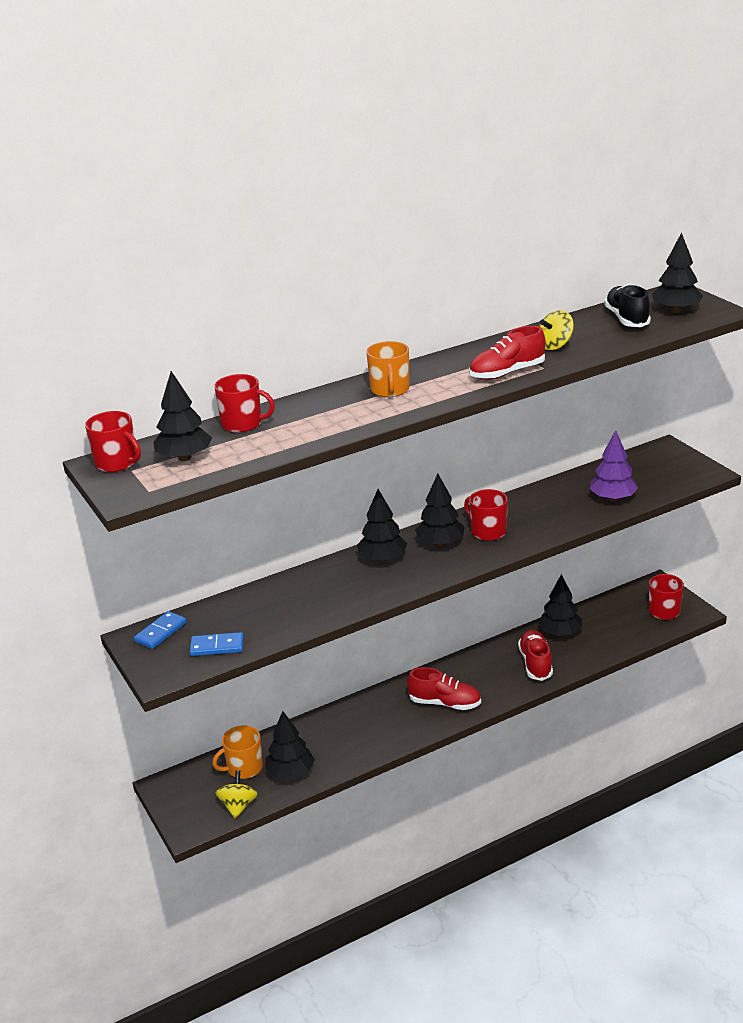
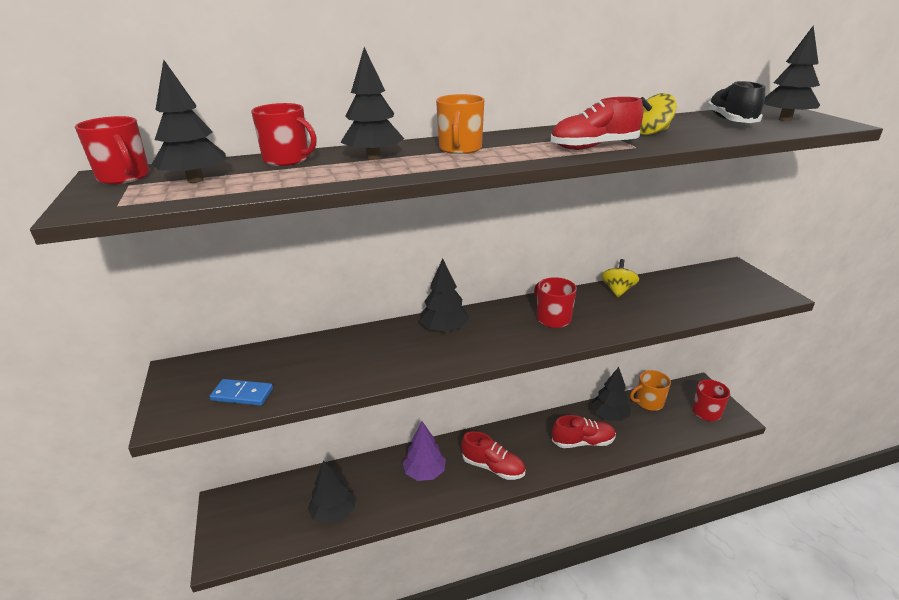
camera: 10 degrees right, 0 degrees up
blue domino [134,611,187,649] -> none
orange mug [212,725,263,779] -> orange mug moved to [630,370,671,411]
yellow spinning top [216,770,258,819] -> yellow spinning top moved to [601,259,639,298]
black tree [415,474,465,546] -> black tree moved to [340,47,404,160]
red shoe [518,630,553,681] -> red shoe turned 75 degrees clockwise [552,415,616,448]
purple tree [590,430,638,501] -> purple tree moved to [403,421,446,481]

